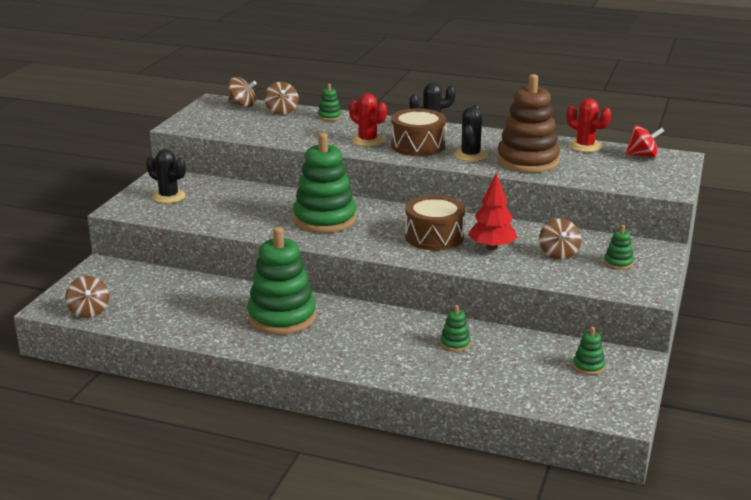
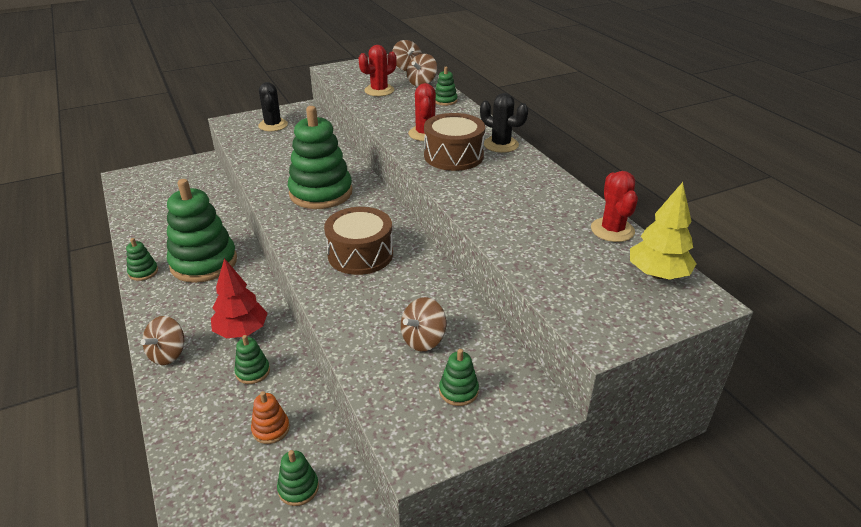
camera: 45 degrees right, 10 degrees up
brown spinning top [65,276,109,318] -> brown spinning top moved to [141,316,184,365]
black cactus [454,105,487,162] -> none
red tree [468,173,518,250] -> red tree moved to [211,258,268,338]
brown stacking toy [497,74,560,173] -> none
red spinning top [626,125,664,158] -> yellow tree [630,182,697,280]
none -> green stacking toy [126,238,158,281]
none -> orange stacking toy [251,391,290,444]
none -> red cactus [359,45,397,96]

